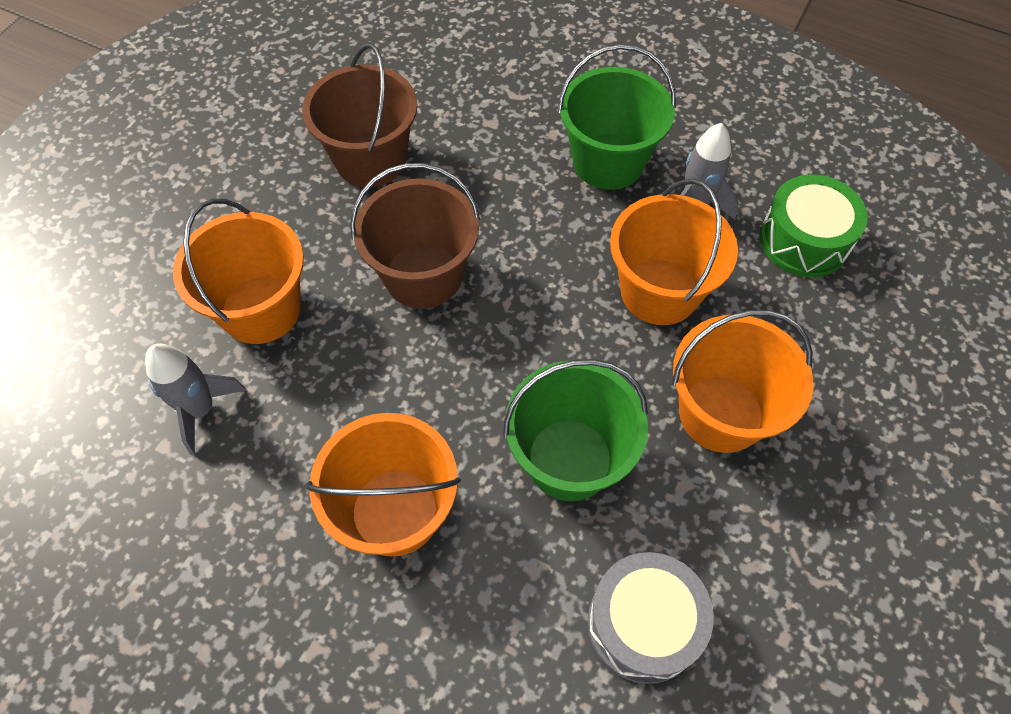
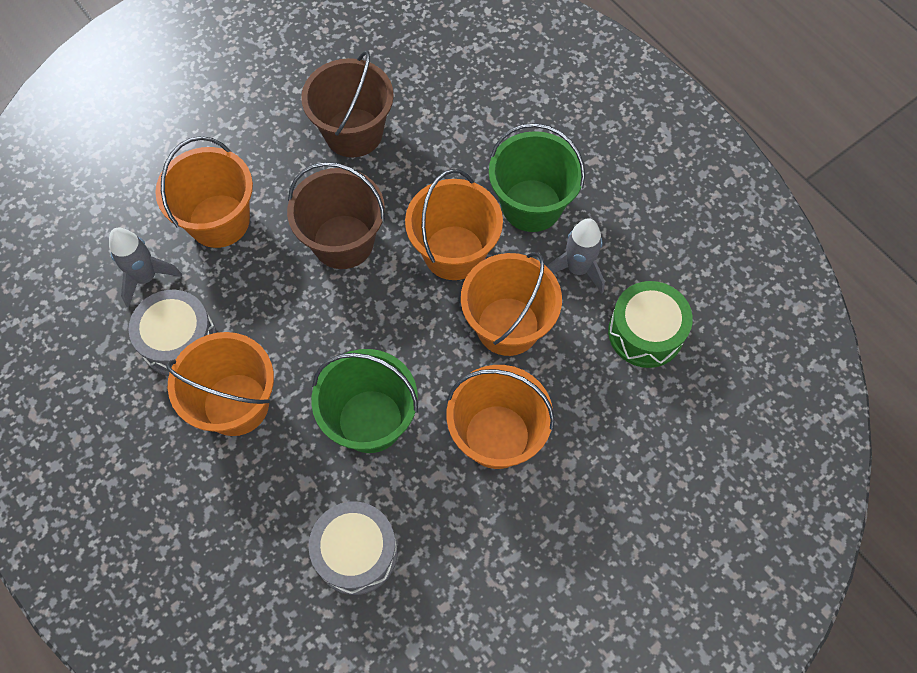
camera: 25 degrees right, 5 degrees up
none -> grey drum [129,289,217,376]
none -> orange bucket [405,169,503,280]

